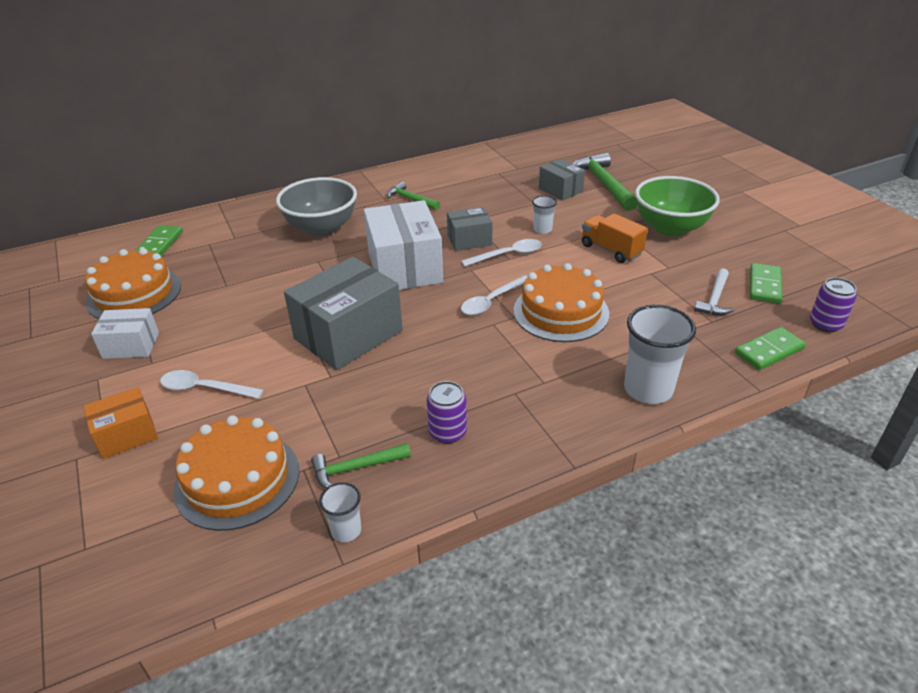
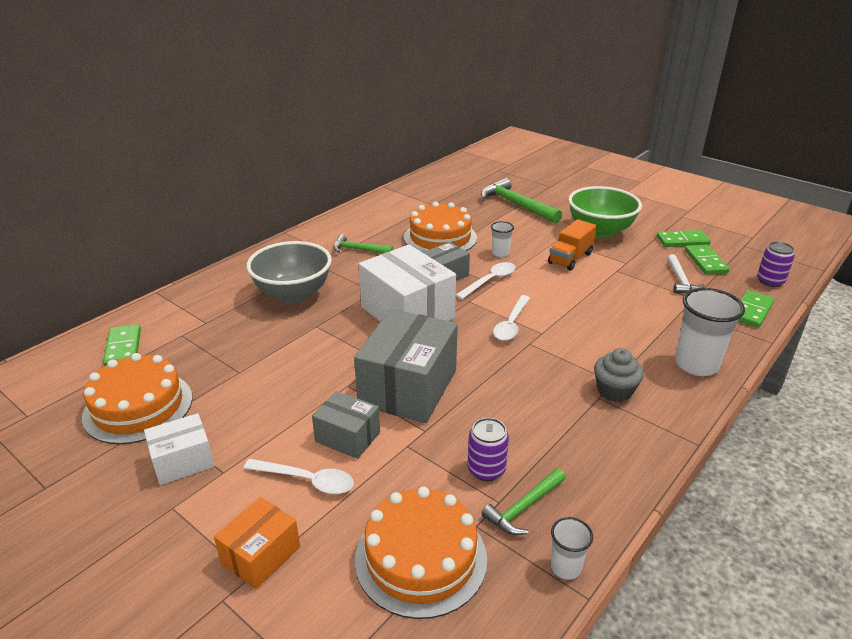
camera: 25 degrees left, 5 degrees down
white spoon [160,370,264,399] -> white spoon turned 150 degrees counterclockwise [243,459,354,494]
purple can [427,381,467,444] -> purple can moved to [468,418,509,481]
orange cake [513,263,609,342] -> orange cake moved to [404,202,477,252]
grey box [539,158,585,201] -> grey box moved to [312,391,380,459]
orange truck [582,213,648,263] -> orange truck turned 75 degrees counterclockwise [548,219,597,271]
none -> grey cupcake [594,348,644,402]
none -> green domino [657,230,711,247]

